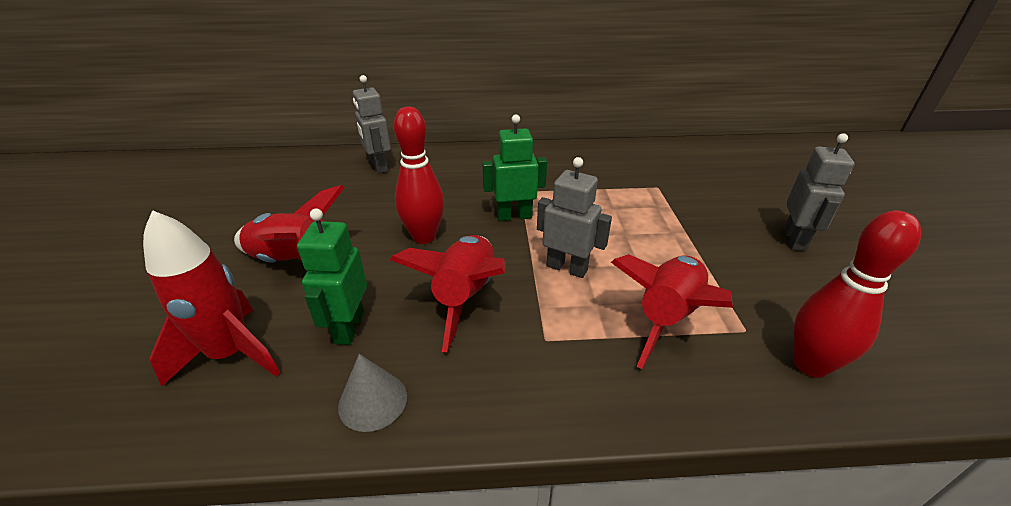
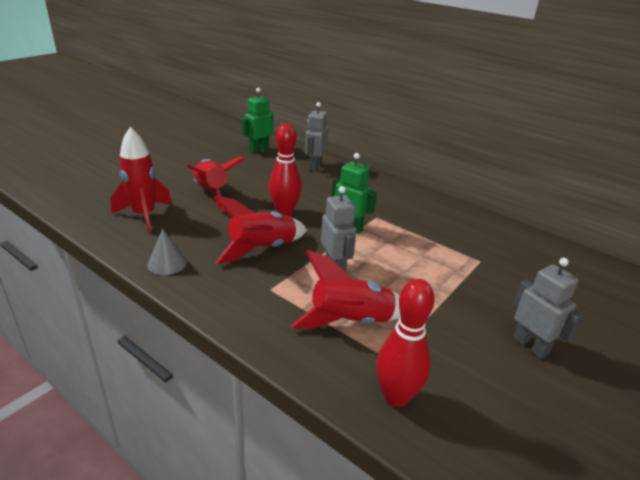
camera: 40 degrees right, 5 degrees down
green robot [297,208,367,345] -> green robot moved to [242,88,273,153]
grey robot [784,133,854,251] -> grey robot turned 90 degrees counterclockwise [513,258,583,359]

